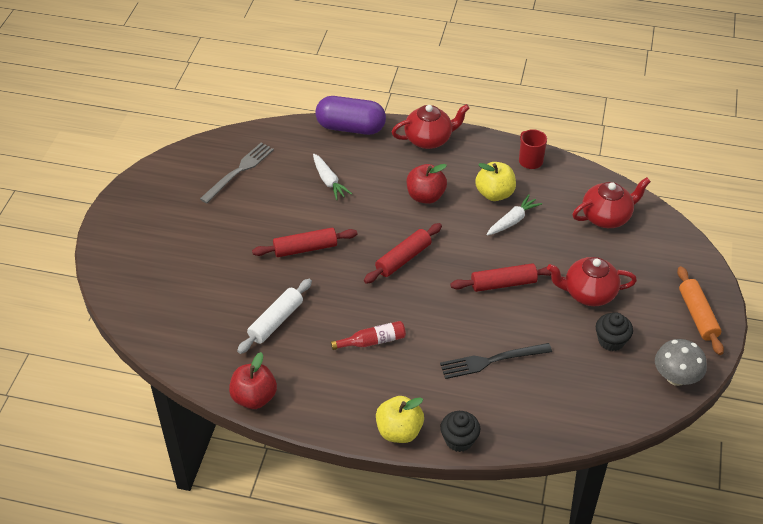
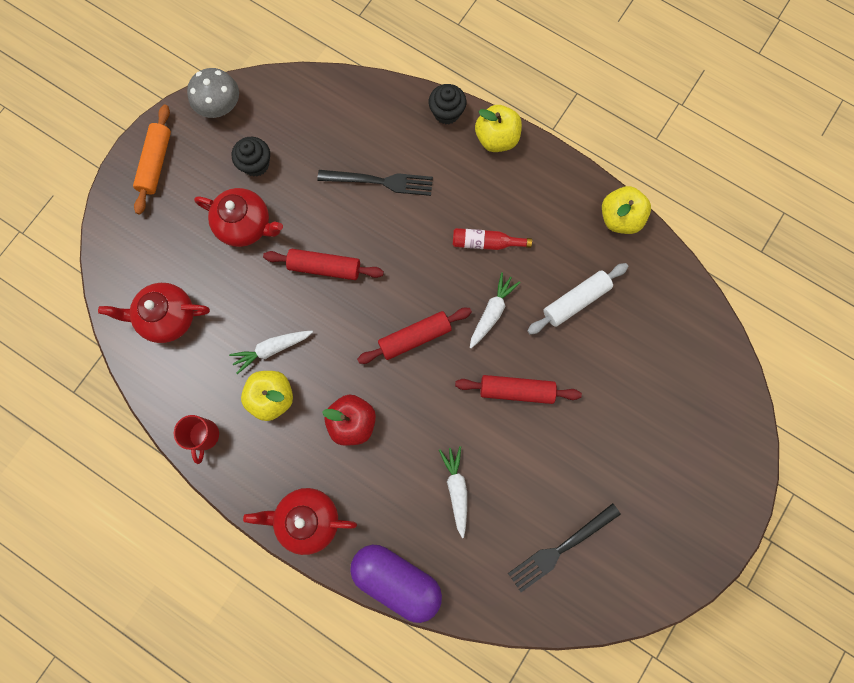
camera: 160 degrees left, 30 degrees up
grey fork [200,143,274,203] -> black fork [508,503,621,592]
red apple [229,352,277,409] -> yellow apple [602,186,651,234]
none -> white carrot [470,272,520,348]

